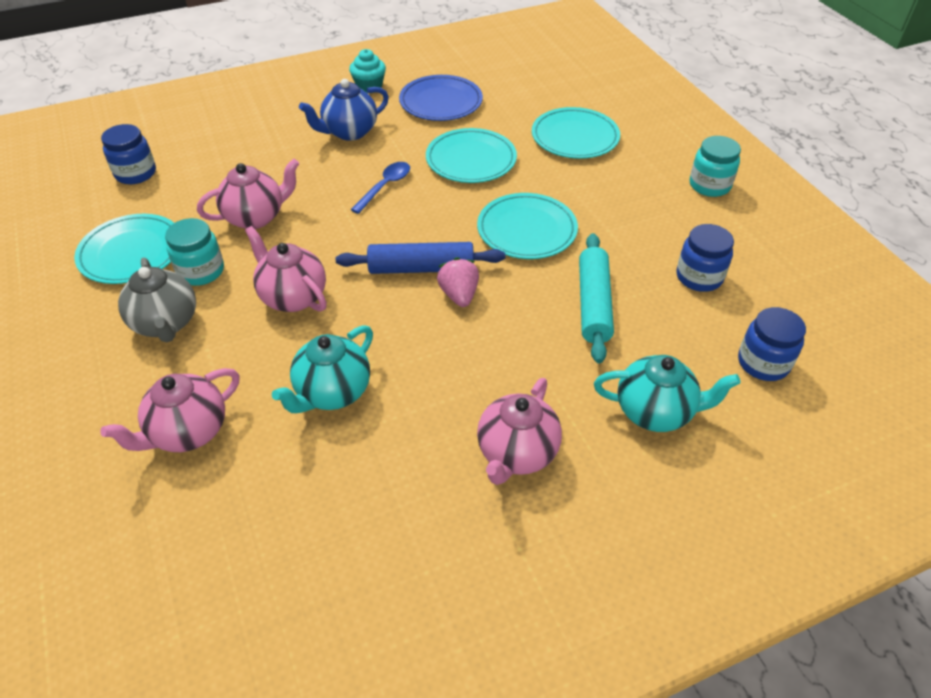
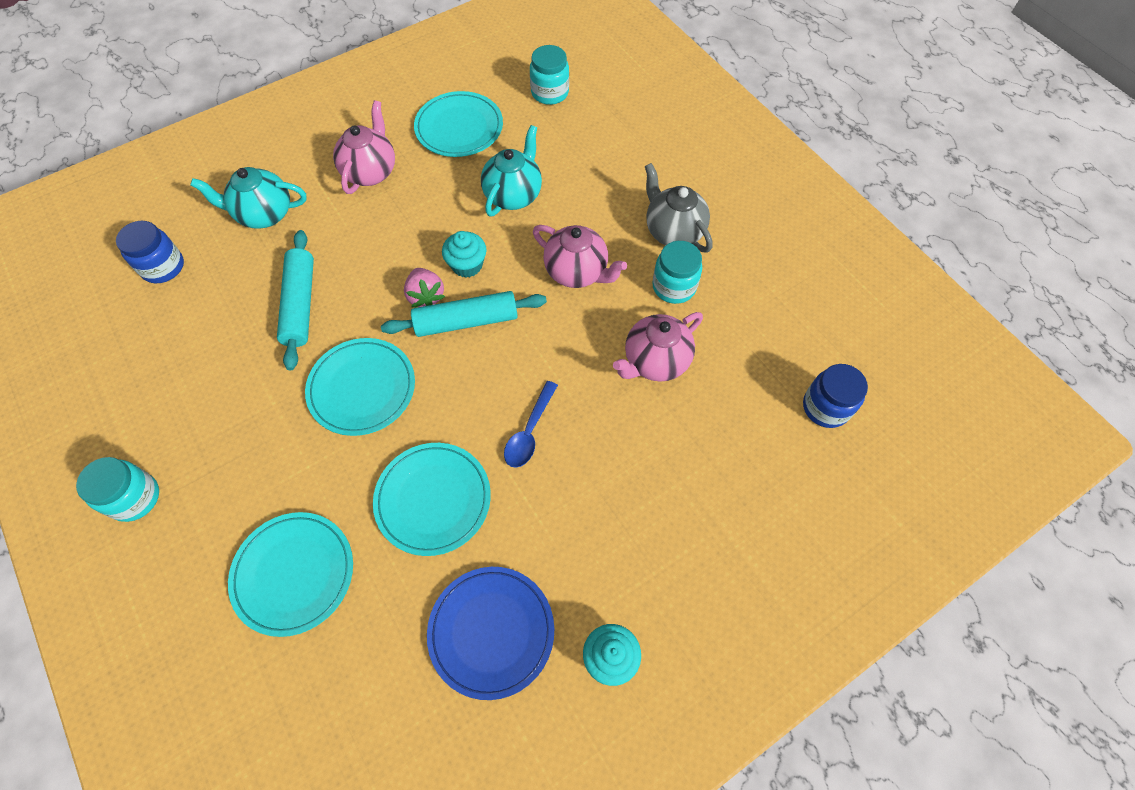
camera: 170 degrees right, 15 degrees up
turquoise plate [74,214,174,284] -> turquoise plate moved to [414,91,503,157]
pink teapot [100,368,239,452] -> none
blue teapot [299,79,389,141] -> none
blue rolling pin [336,242,505,274] -> turquoise rolling pin [381,291,547,337]
blue jar [676,224,734,292] -> none
none -> turquoise cupcake [442,231,487,278]
none -> turquoise jar [530,45,569,105]

